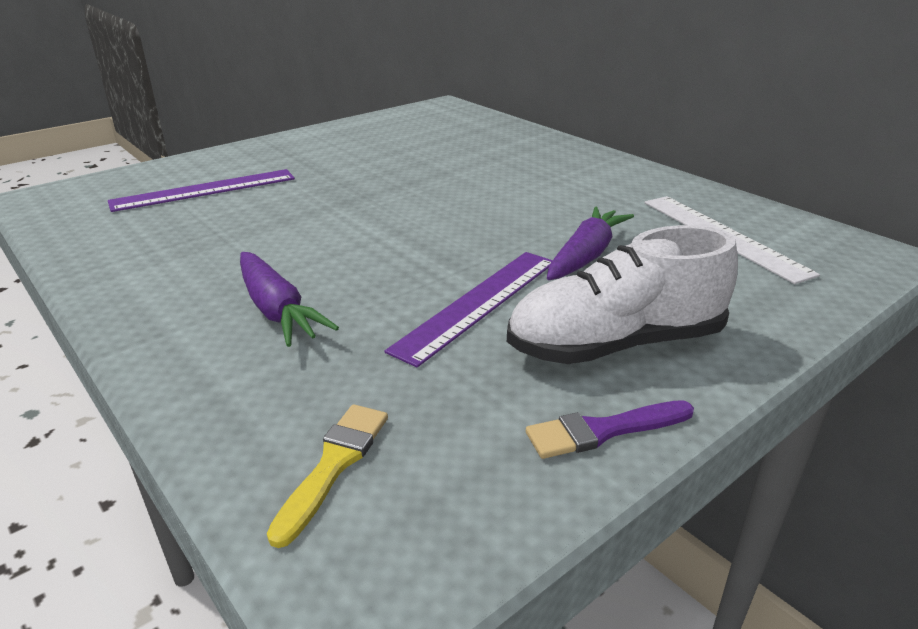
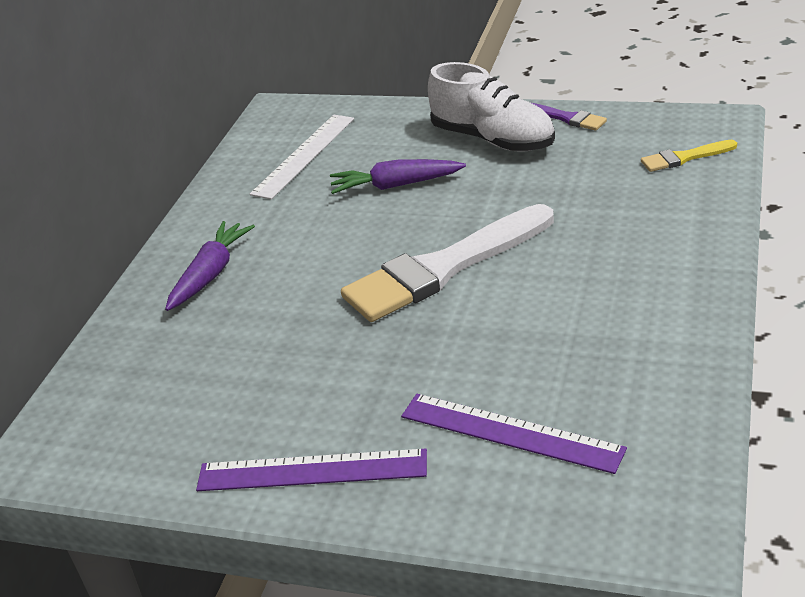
camera: 120 degrees left, 5 degrees up
purple carrot [240,252,339,347] -> purple carrot moved to [165,221,255,311]
purple ruler [385,252,553,367] -> purple ruler moved to [196,448,427,491]
none -> white brush [341,204,554,322]

